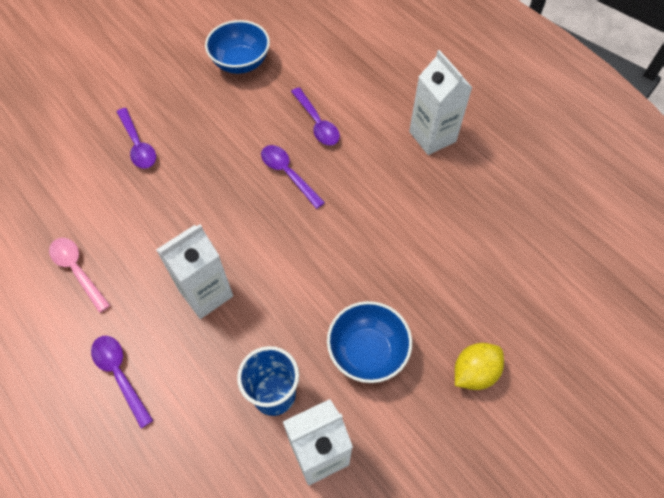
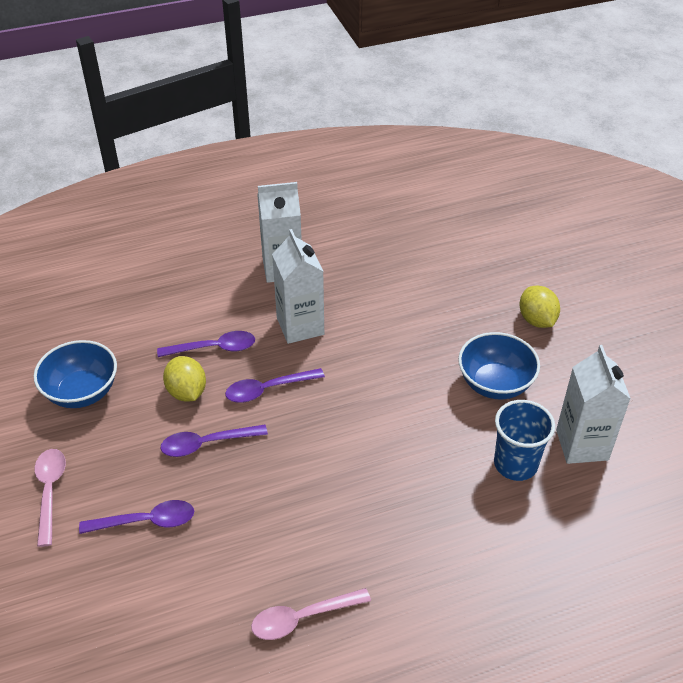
camera: 70 degrees left, 15 degrees down
purple spoon [91,336,153,428] -> purple spoon moved to [160,425,268,457]
white carton [156,224,233,319] -> white carton moved to [272,229,324,344]
none -> pink spoon [34,449,66,547]
none -> yellow lemon [163,356,206,402]

